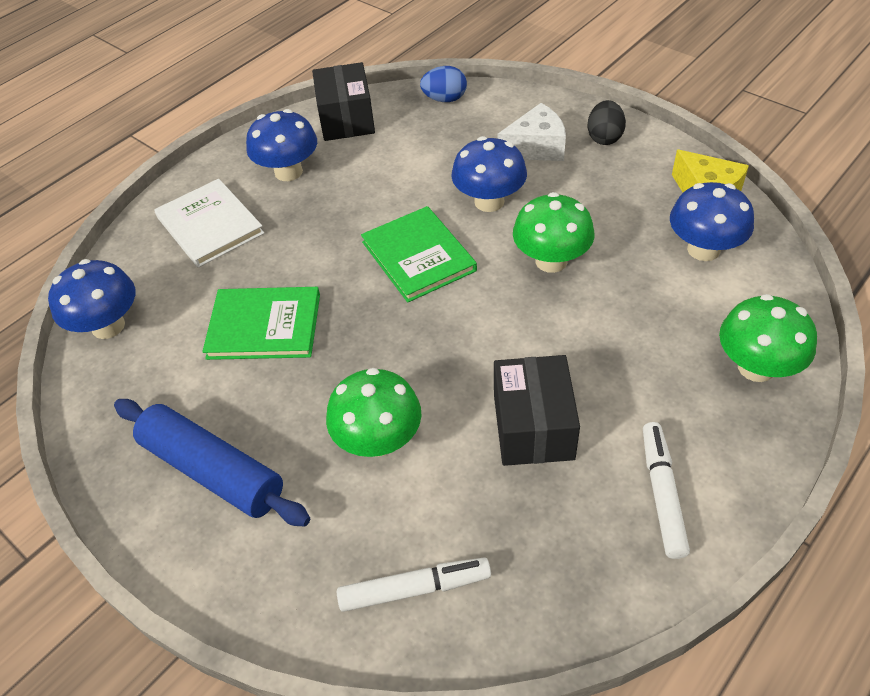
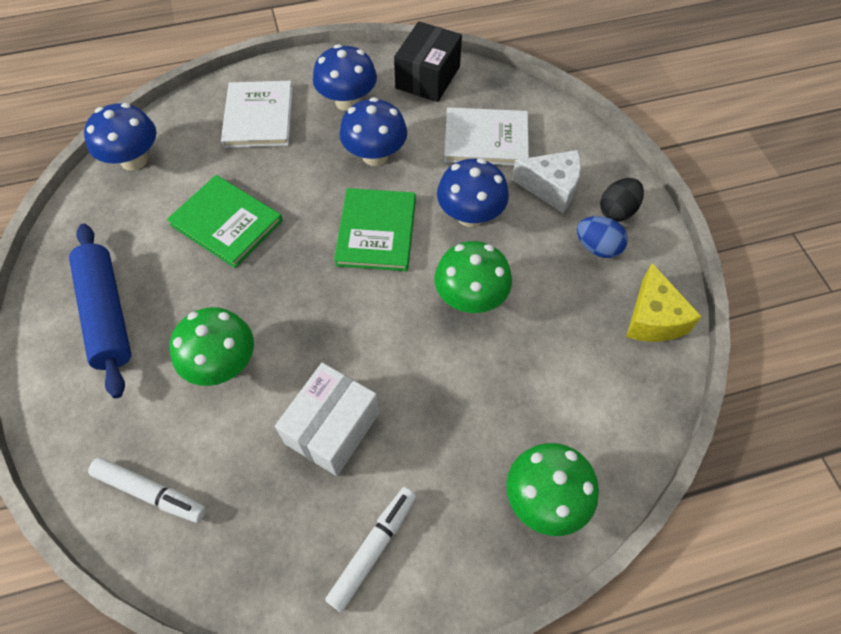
camera: 30 degrees right, 10 degrees up
blue egg [420,66,467,102] -> blue egg moved to [577,216,628,258]
black box [494,355,580,466] -> white box [275,363,379,476]
blue mushroom [670,182,754,261] -> blue mushroom moved to [340,97,407,166]
none -> white book [444,107,529,166]

